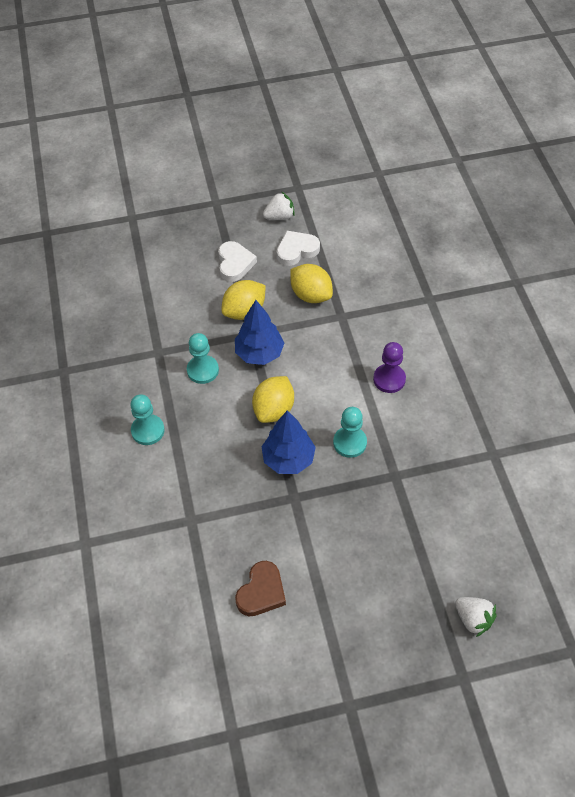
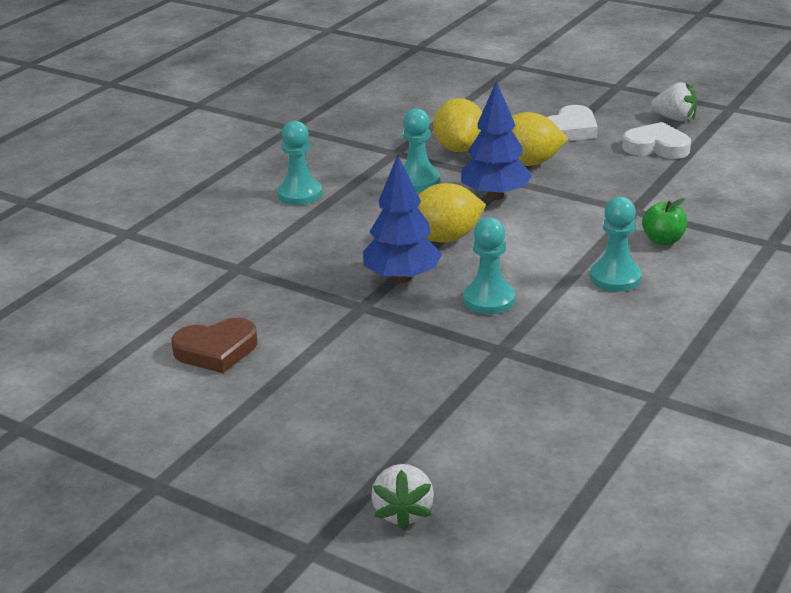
camera: 45 degrees right, 25 degrees down
yellow lemon [290,264,333,303] -> yellow lemon moved to [433,98,482,152]
purple pawn [373,342,406,393] -> turquoise pawn [590,197,642,292]
none -> green apple [642,198,688,245]

